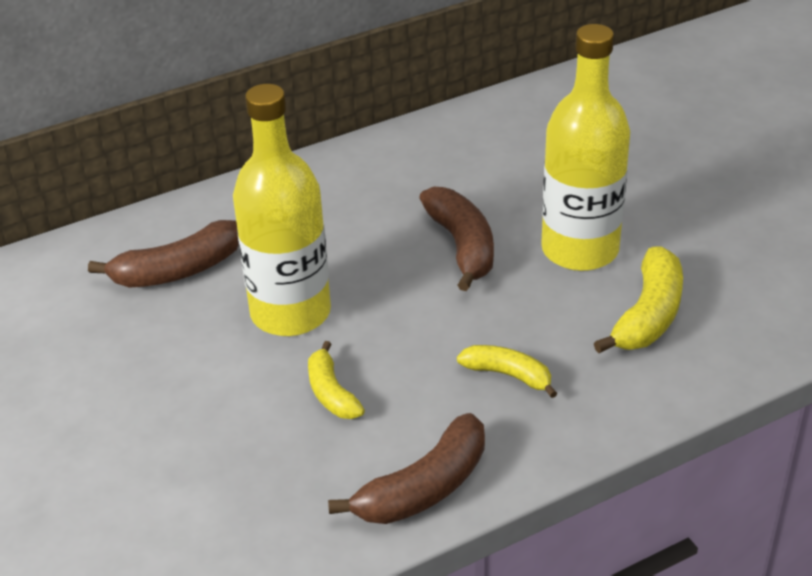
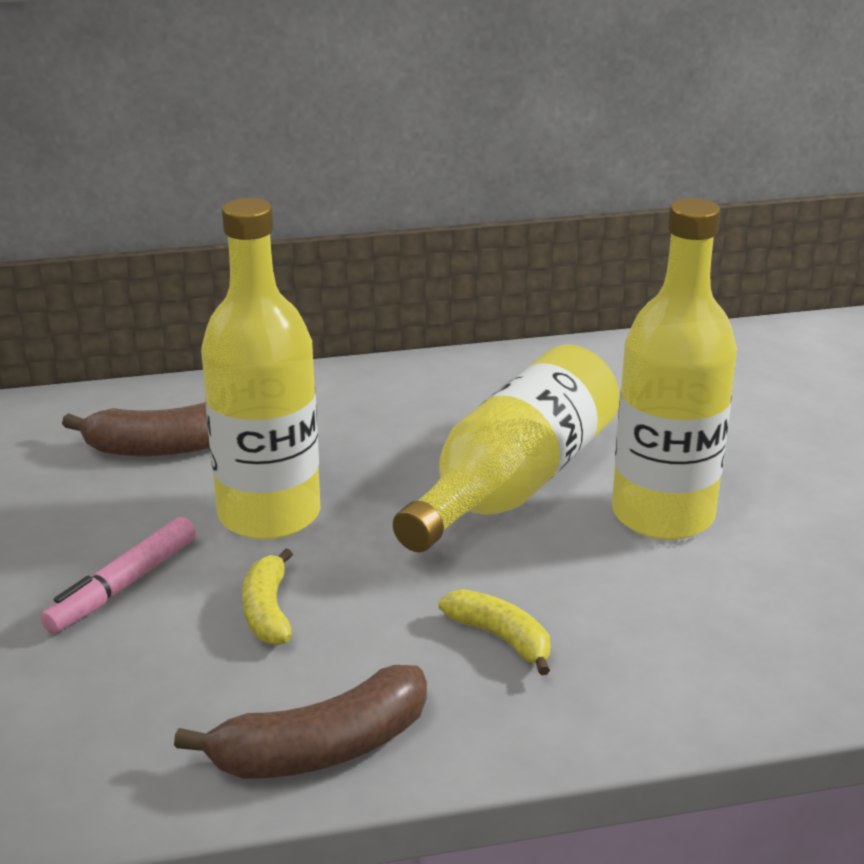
camera: 15 degrees right, 10 degrees down
brown banana [419,187,494,291] -> yellow bottle [393,344,620,552]
yellow banana [594,246,683,353] -> none
none -> pink marker [40,517,196,633]

